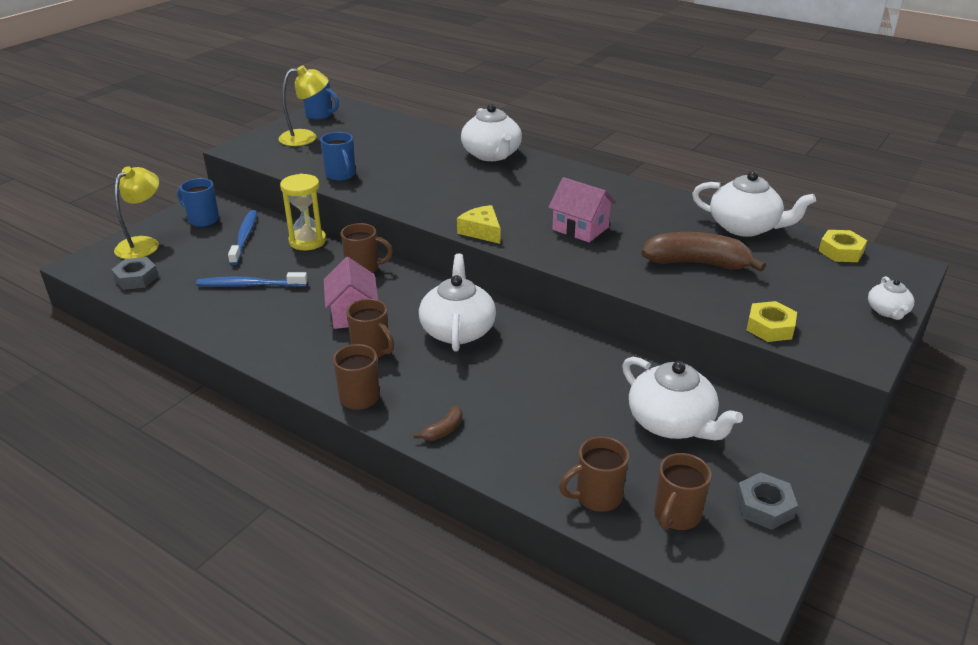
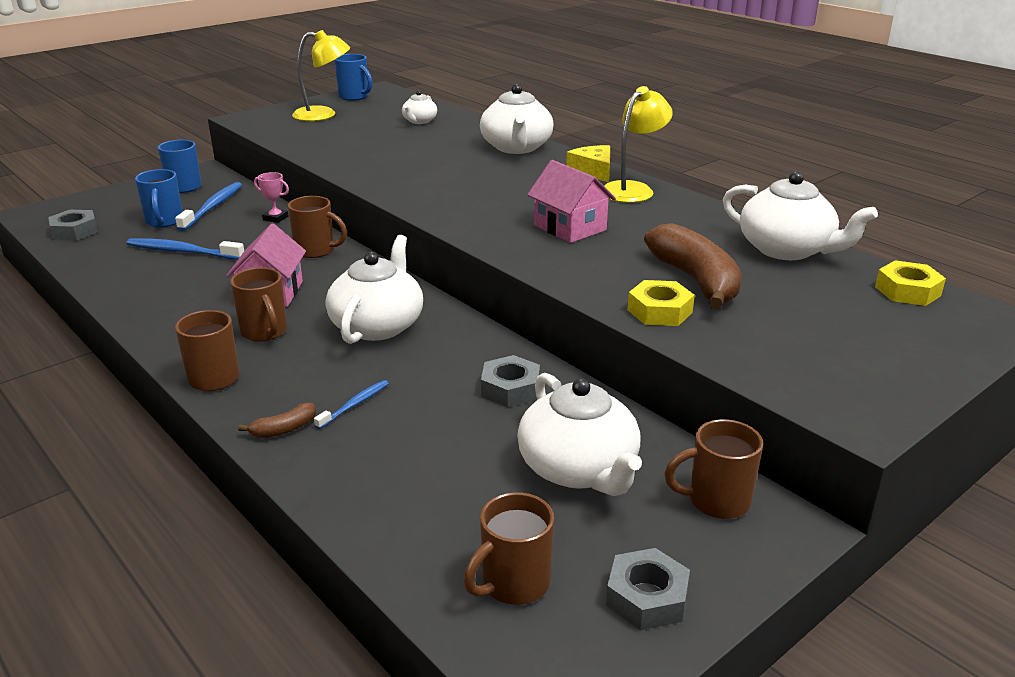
camera: 15 degrees right, 5 degrees down
yellow lamp [114,166,159,259] -> yellow lamp moved to [605,86,673,203]
yellow hourglass [280,173,326,250] -> pink trophy [254,172,289,223]
blue mug [320,132,356,181] -> blue mug moved to [135,169,183,227]
yellow cheese [457,205,500,244] -> yellow cheese moved to [566,145,610,183]
brown mug [559,436,629,512] -> brown mug moved to [665,419,763,519]
brown banana [641,232,766,272] -> brown banana turned 45 degrees clockwise [644,223,742,309]
yellow nut [747,301,797,342] -> yellow nut moved to [627,280,695,326]
white teapot [868,276,915,320] -> white teapot moved to [402,90,437,124]
none -> blue toothbrush [314,380,389,429]
none -> grey nut [481,355,540,408]

